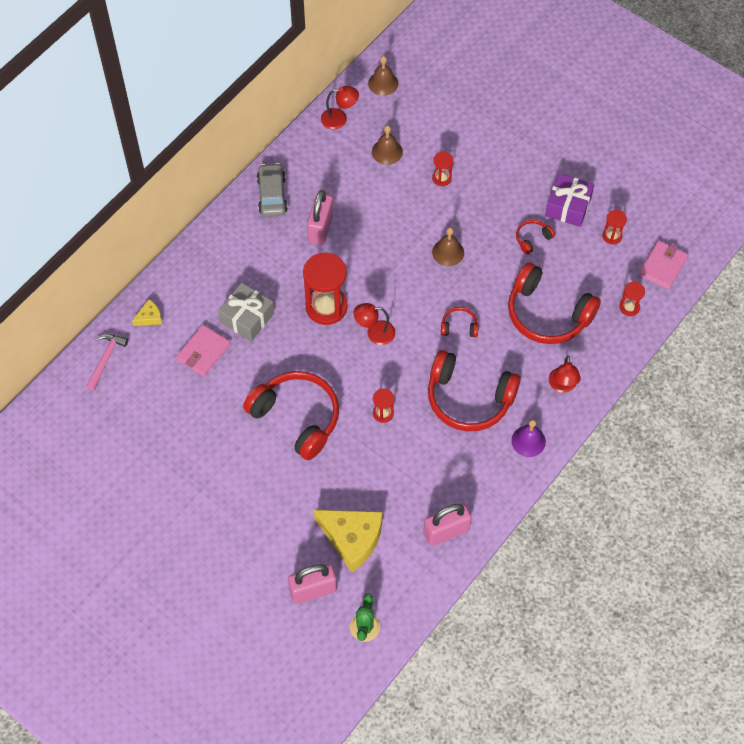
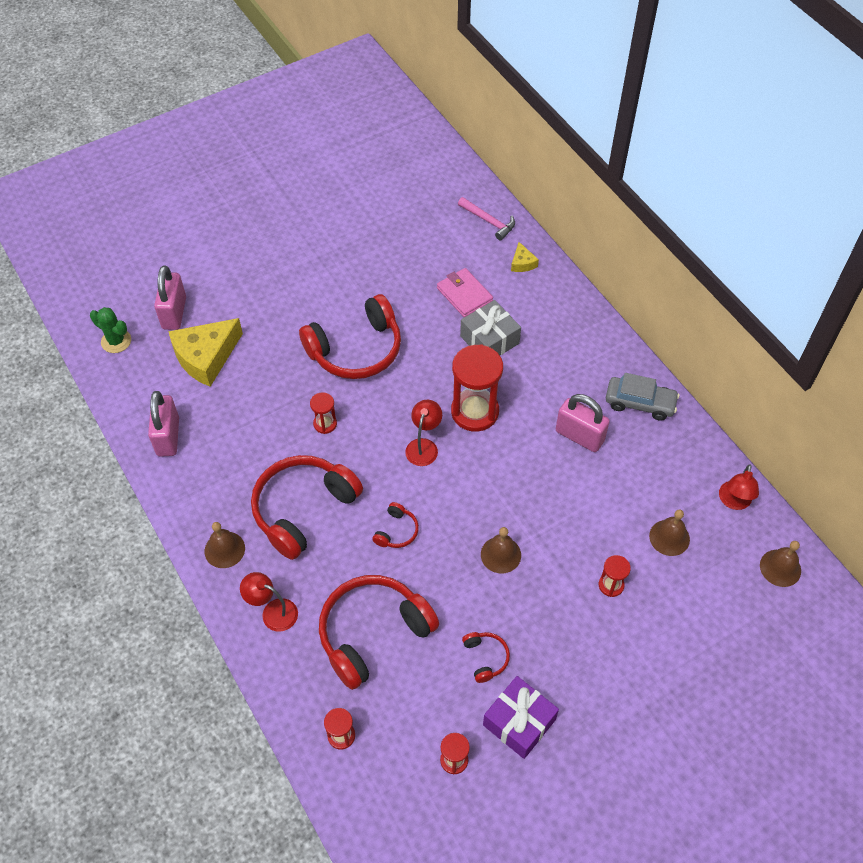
camera: 110 degrees right, 5 degrees down
purple bell [511,419,546,457] -> brown bell [205,522,245,568]
pink wallet [639,241,688,289] -> none

